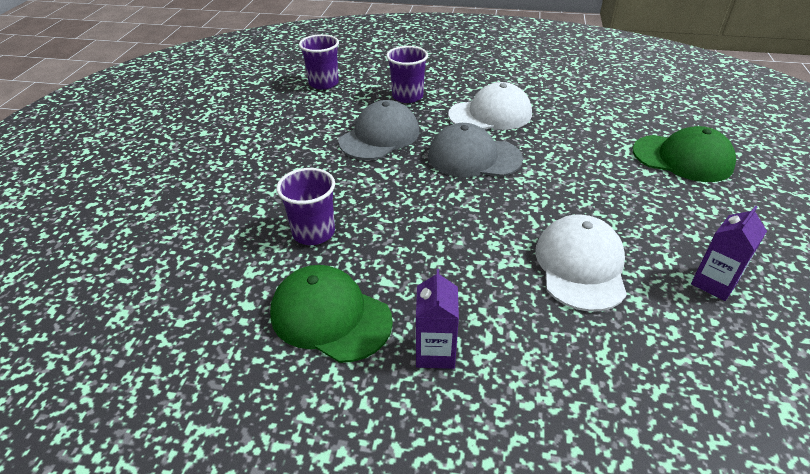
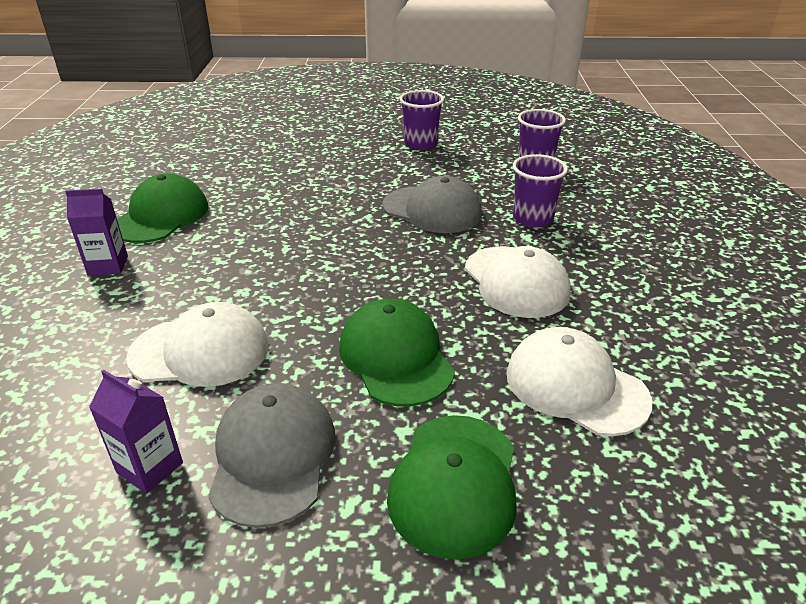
camera: 80 degrees right, 5 degrees down
purple cup [276,168,335,245] -> purple cup moved to [400,90,444,150]
grey cap [428,123,523,177] -> grey cap moved to [208,383,336,528]
none -> green cap [339,299,455,406]
none -> white cap [506,327,652,436]

